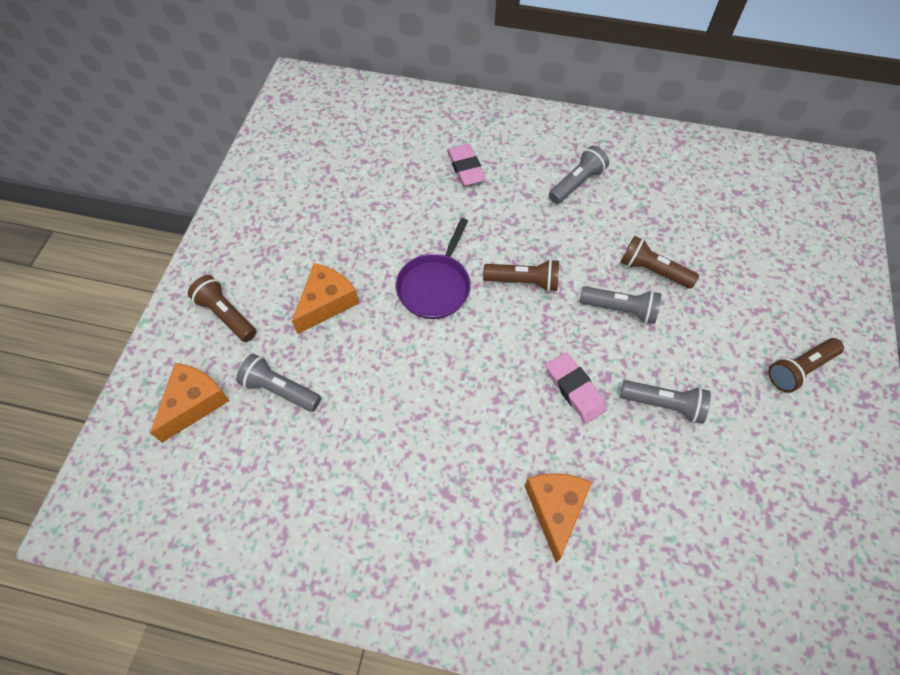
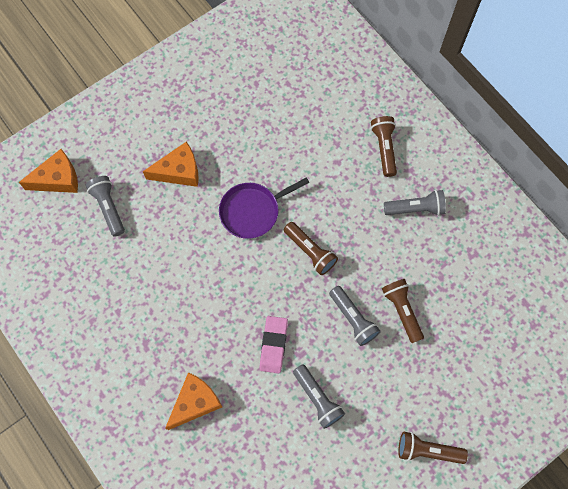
camera: 40 degrees right, 10 degrees up
brown flashlight [188,275,256,342] -> brown flashlight moved to [371,116,397,177]
pink eraser [447,144,486,186] -> none

